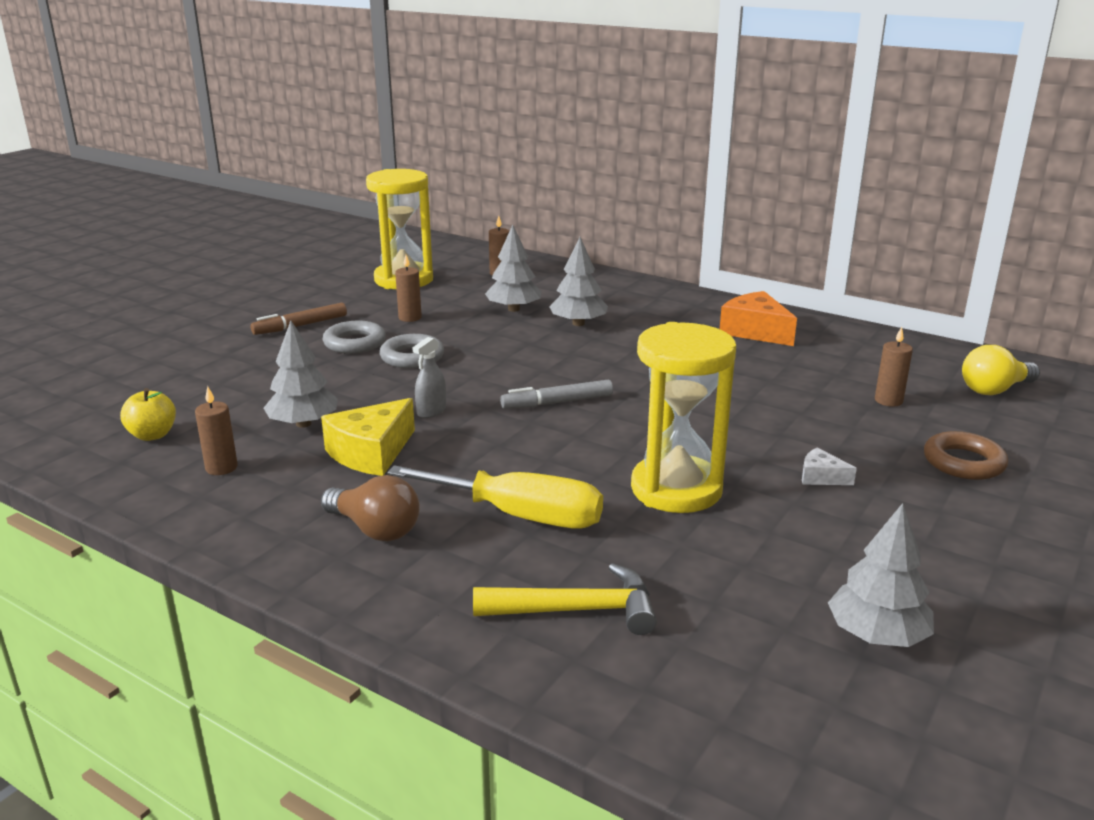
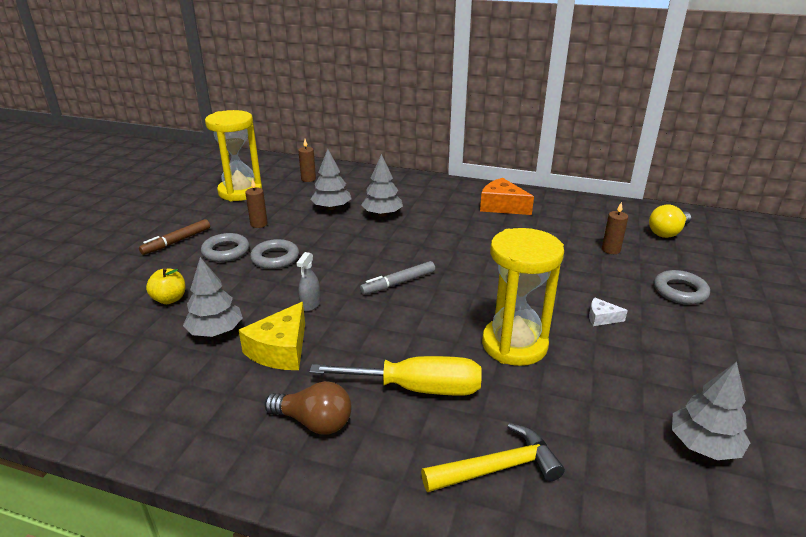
camera: 15 degrees left, 5 degrees up
yellow apple [120,388,176,441] -> yellow apple moved to [146,268,186,304]
brown candle [195,386,238,475] -> none
brown ring [924,431,1008,480] -> grey ring [654,270,710,305]

